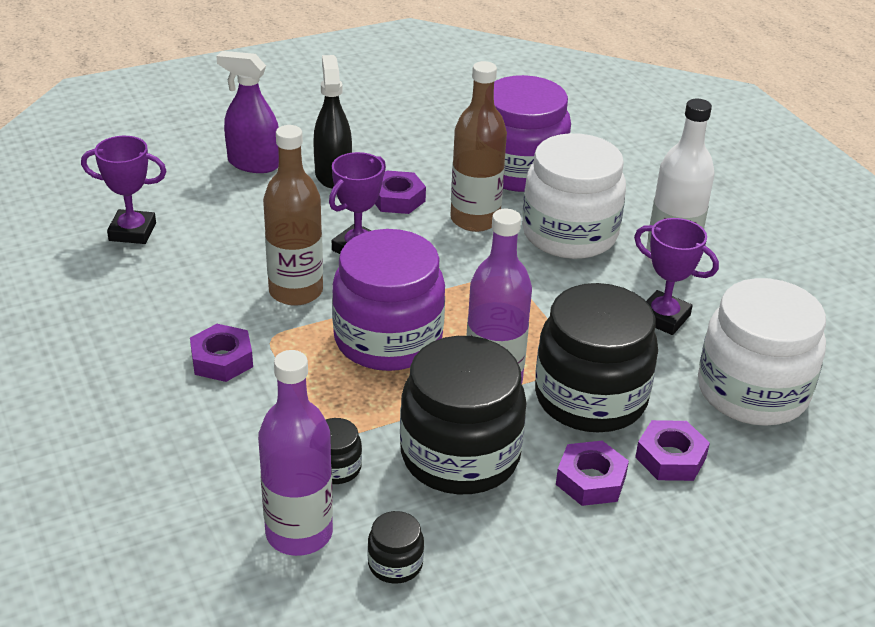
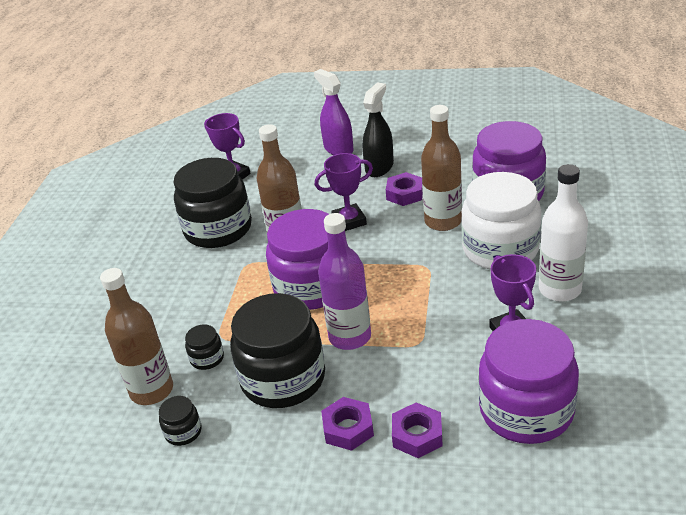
camera: 40 degrees right, 0 degrees up
purple nut [190,324,253,382] -> none
purple bottle [258,350,333,556] -> brown bottle [100,268,173,405]
black jar [535,283,658,432] -> black jar moved to [174,158,252,248]
white jar [698,278,826,426] -> purple jar [478,319,579,444]

